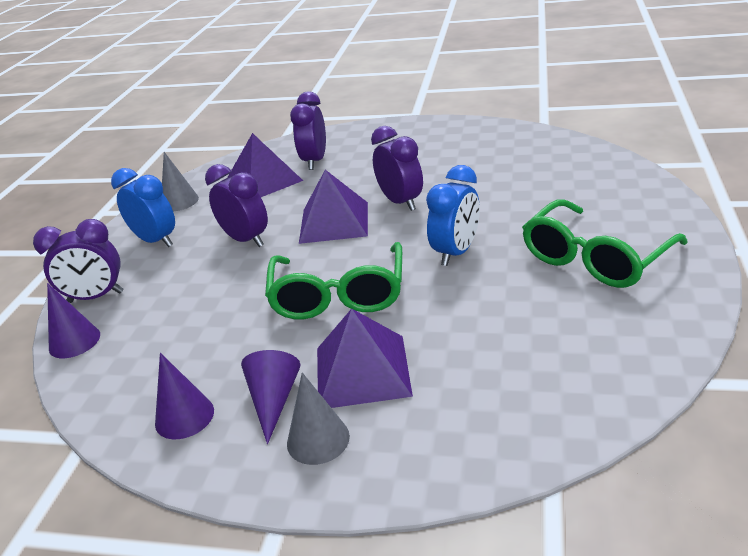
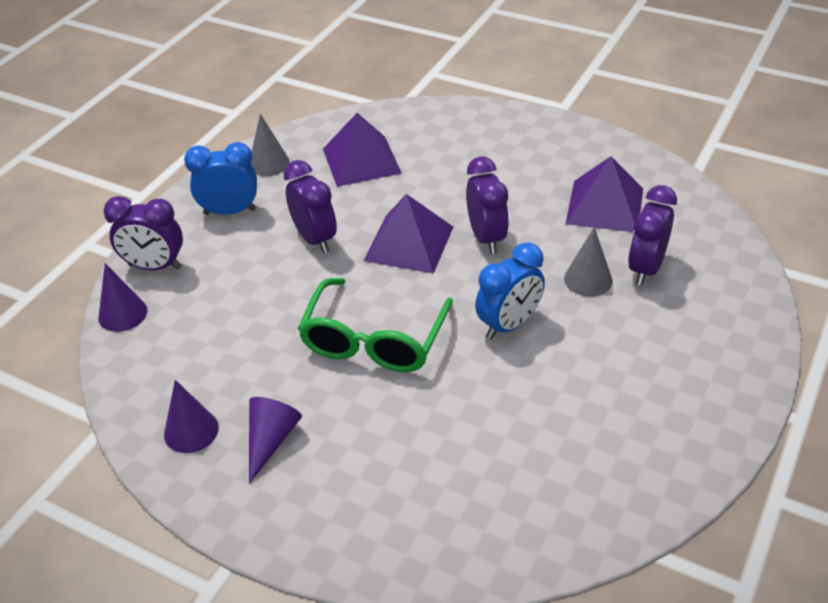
camera: 15 degrees right, 10 degrees up
blue clock [111,168,175,247] -> blue clock turned 60 degrees counterclockwise [184,142,257,215]
grey cone [287,372,350,465] -> grey cone moved to [564,227,612,296]
purple clock [290,91,326,170] -> purple clock moved to [628,185,677,285]
purple pyramid [317,308,413,408] -> purple pyramid moved to [566,156,643,232]
green glasses [522,199,688,288] -> none

